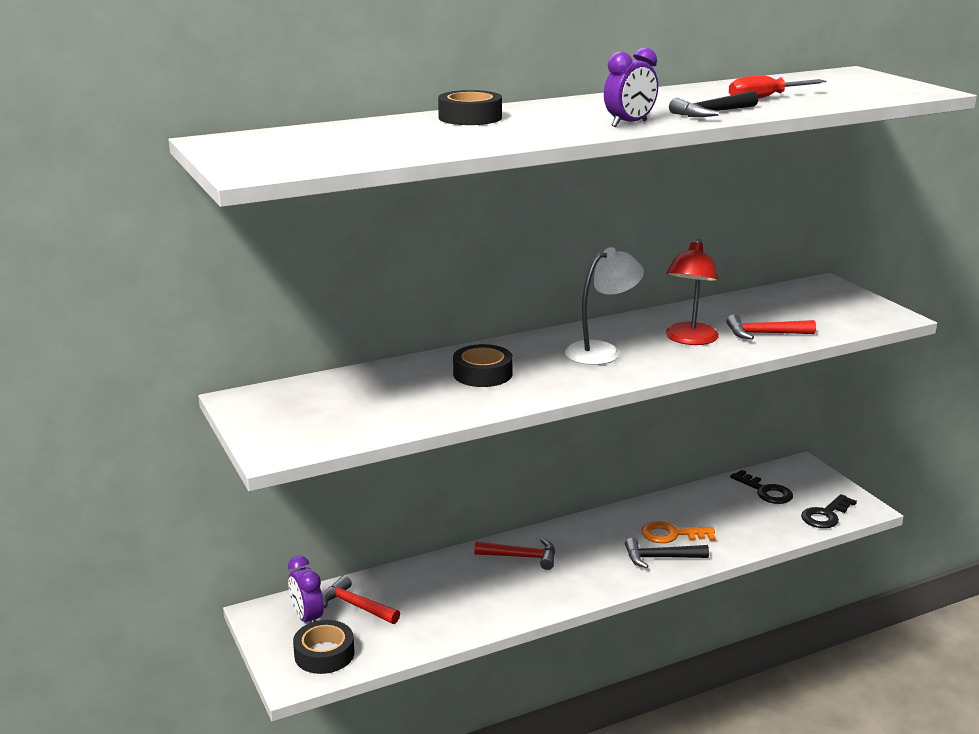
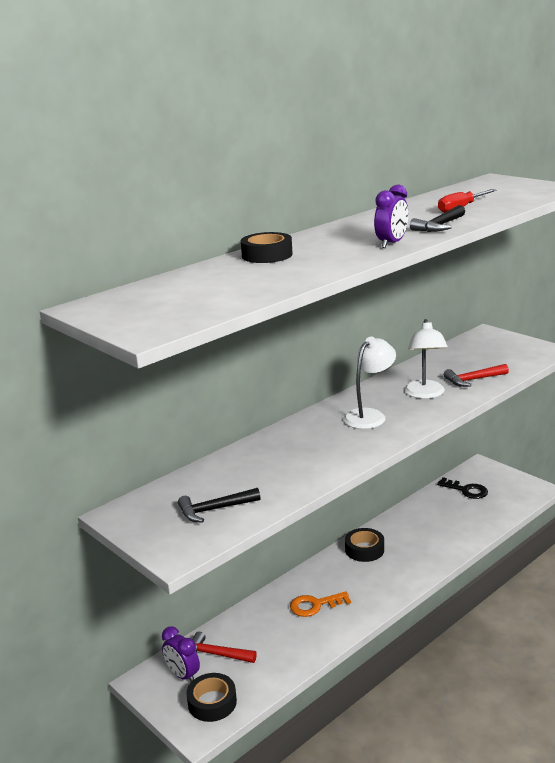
camera: 15 degrees left, 0 degrees up
black tape [453,344,513,387] -> black tape moved to [345,528,384,562]
red hammer [474,538,555,570] -> none
black hammer [625,538,709,568] -> black hammer moved to [178,488,261,523]
orange key [642,521,716,543] -> orange key moved to [290,591,351,617]
red lamp [666,239,719,345] -> white lamp [404,319,448,399]
black key [801,494,857,528] -> none

